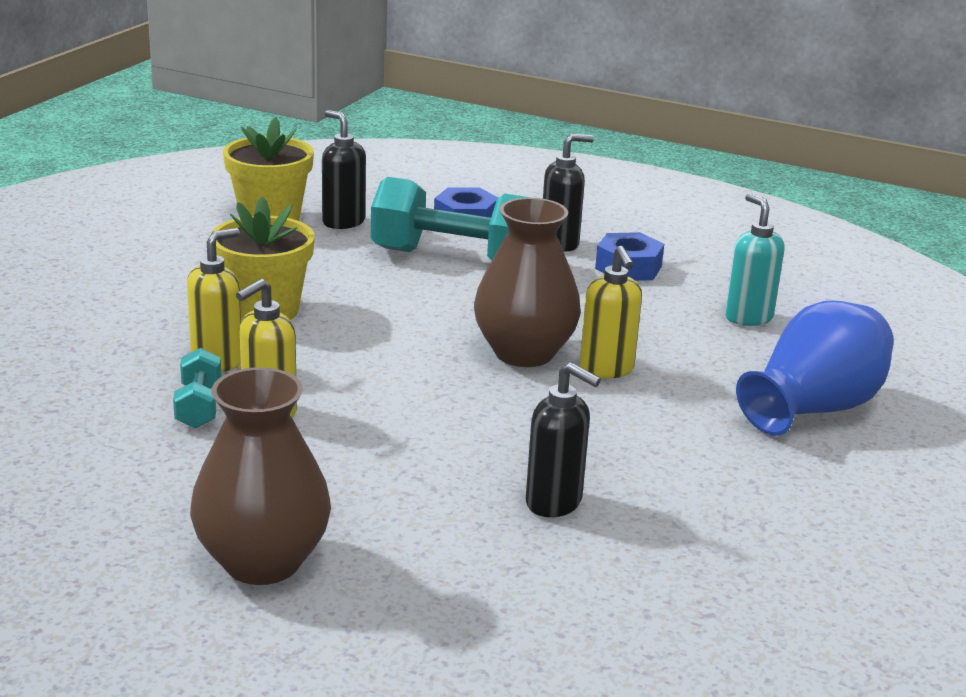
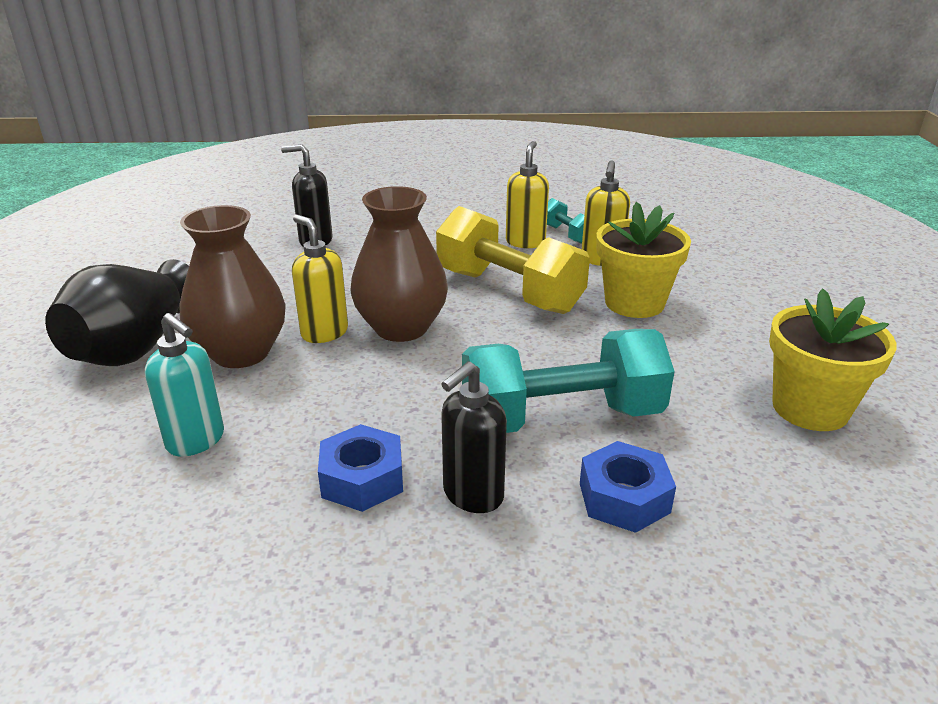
camera: 155 degrees right, 5 degrees up
brown vase [190,367,331,585] -> brown vase moved to [180,205,286,368]
black soap dispenser [322,110,366,229] -> none
blue vase [736,300,894,436] -> black vase [45,259,189,366]
none -> yellow dumbbell [436,206,590,314]

